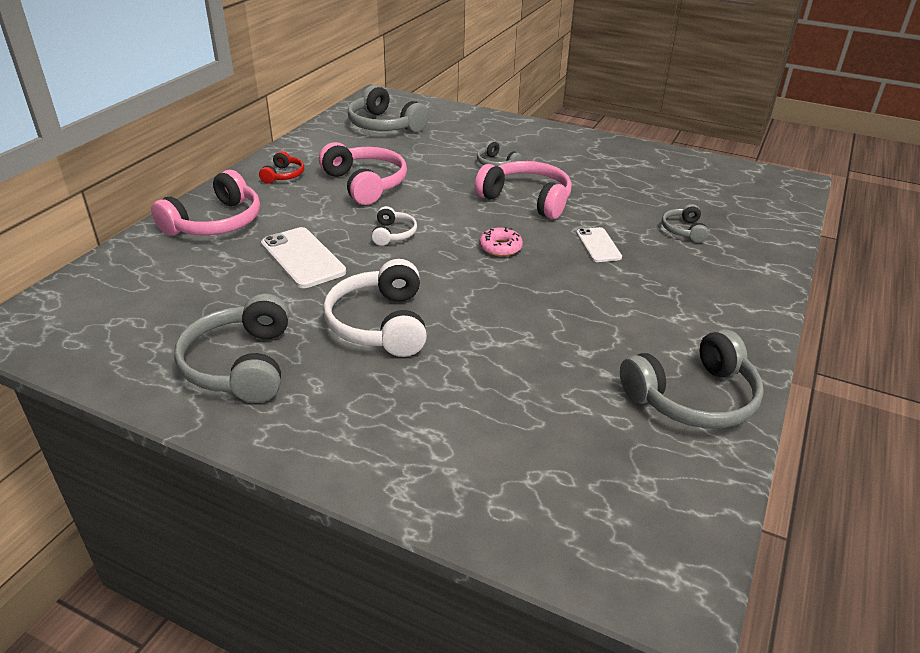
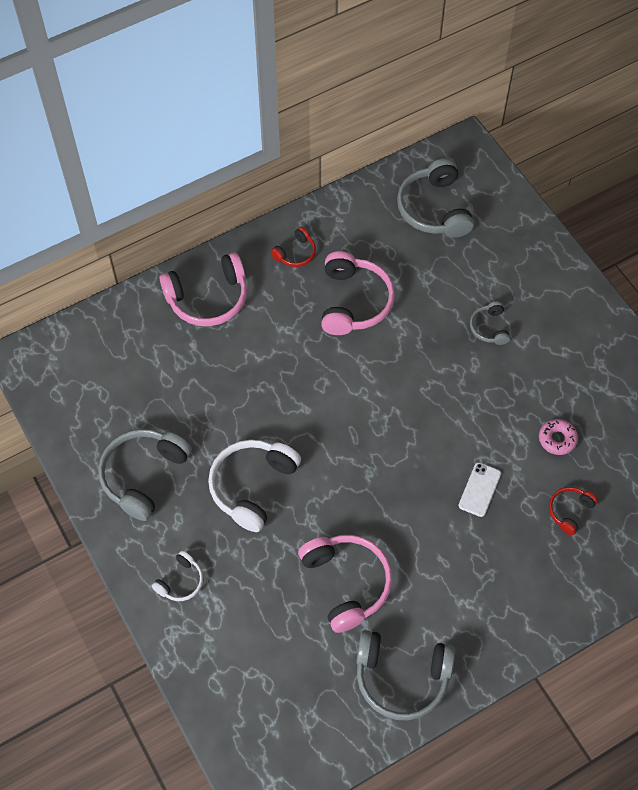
camera: 35 degrees right, 25 degrees up
white phone [261,227,346,288] -> none
white headphones [372,206,417,246] -> white headphones moved to [152,551,203,601]
pink headphones [475,161,572,219] -> pink headphones moved to [298,535,392,633]
pink donut [479,227,523,257] -> pink donut moved to [539,419,578,455]
grey headphones [662,204,709,243] -> red headphones [549,487,598,535]

